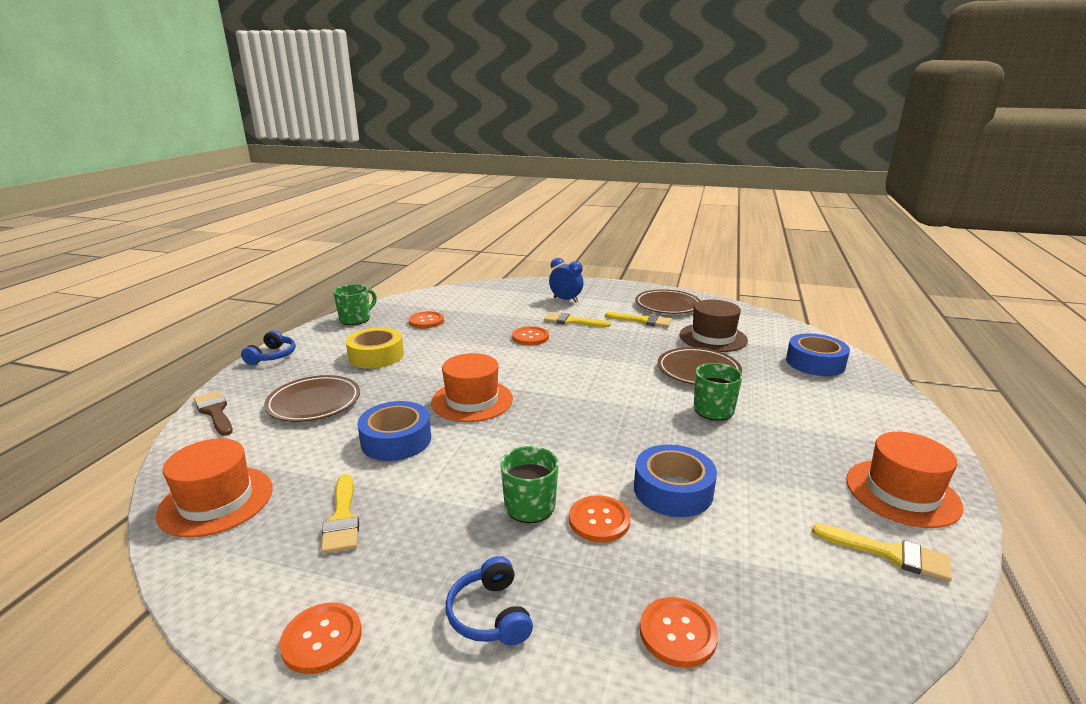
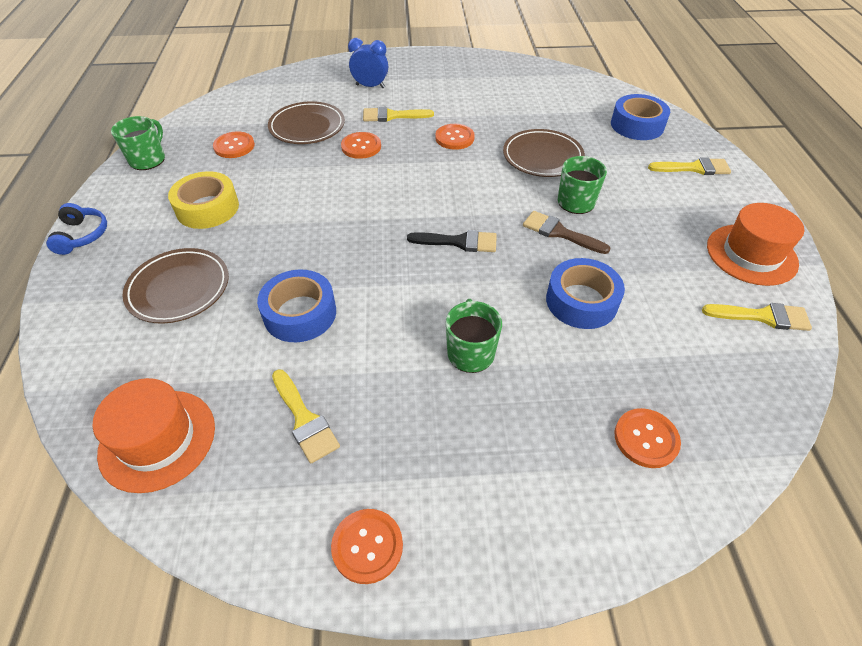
camera: 20 degrees left, 25 degrees up
brown brush [194,391,233,436] -> brown brush moved to [523,211,611,254]
orange hat [431,353,513,422] -> none
blue headphones [446,556,533,645] -> none
orange button [569,495,630,542] -> orange button moved to [435,124,475,150]
yellow brush [605,312,672,327] -> yellow brush moved to [648,157,731,175]
brown plate [635,289,701,314] -> brown plate moved to [268,101,345,144]
brown hat [679,300,748,352] -> none
none -> black brush [407,230,497,252]

